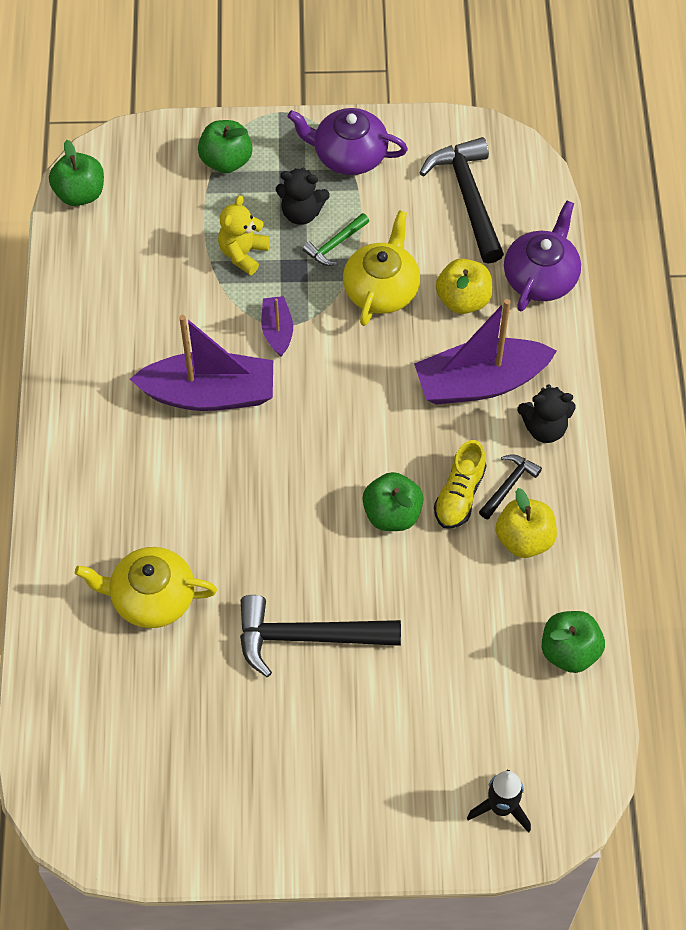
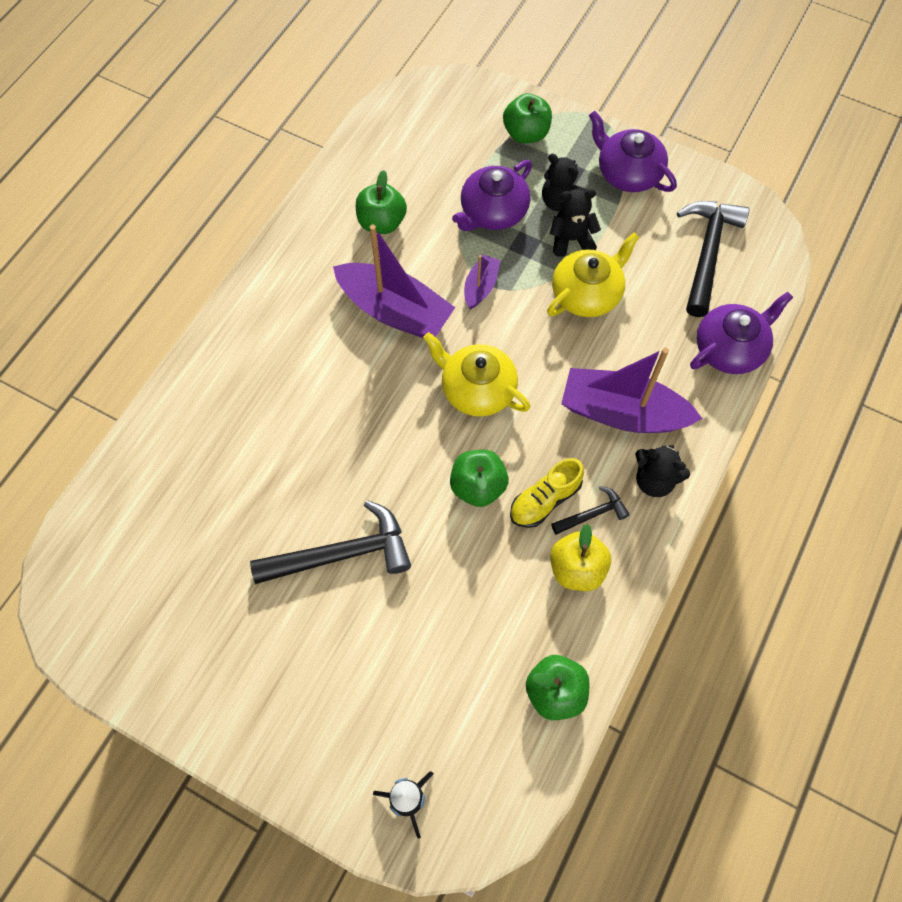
camera: 30 degrees right, 5 degrees up
green apple [49,140,104,206] -> green apple moved to [356,170,407,234]
yellow teapot [75,547,217,628] -> yellow teapot moved to [423,332,530,417]
yellow teddy bear [218,195,270,275] -> purple teapot [452,160,532,231]
black hammer [240,595,401,677] -> black hammer turned 135 degrees clockwise [250,500,411,584]
green hammer [302,213,369,266] -> black teddy bear [550,189,601,257]
yellow apple [436,258,492,314] -> none

